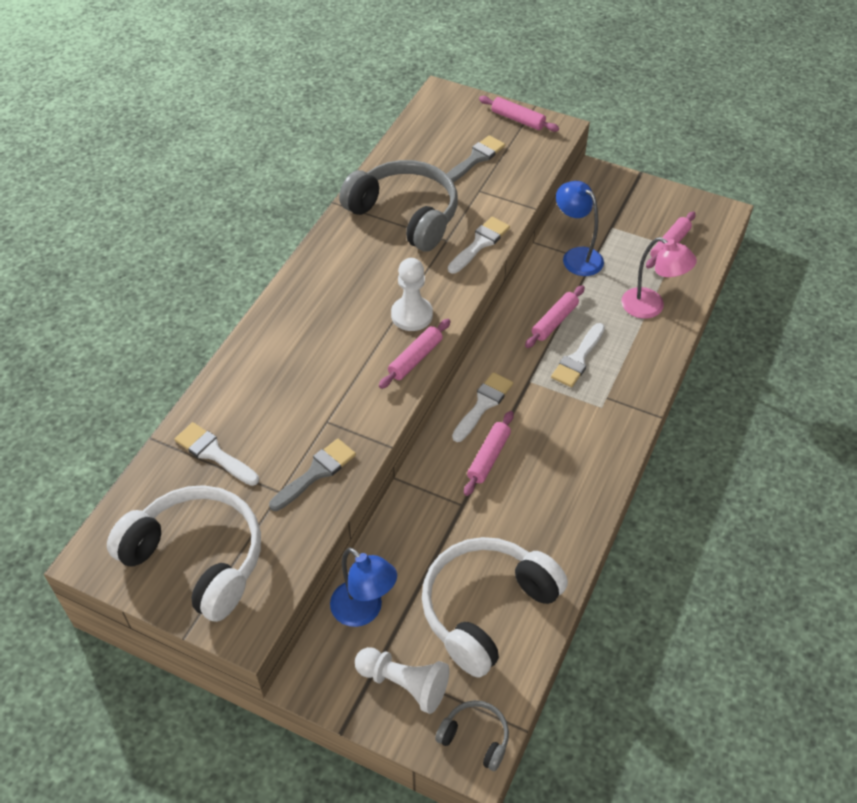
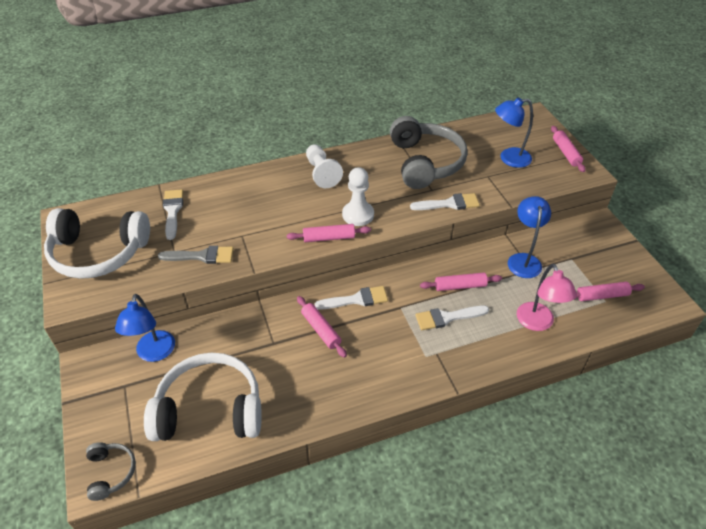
camera: 45 degrees right, 5 degrees down
white headphones [107,485,261,622] -> white headphones turned 105 degrees clockwise [44,208,150,279]
white pawn [355,647,450,714] -> white pawn moved to [306,144,343,188]
grey brush [447,135,505,182] -> blue lamp [495,98,533,168]
pink rolling pin [464,411,514,496] -> pink rolling pin turned 75 degrees clockwise [297,296,347,358]

